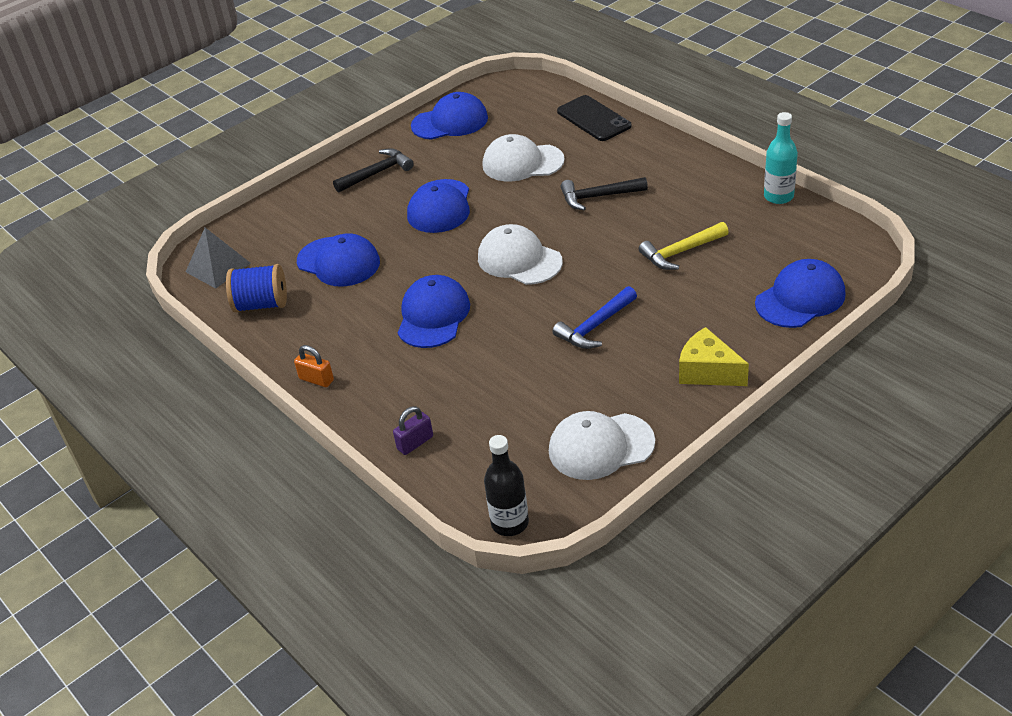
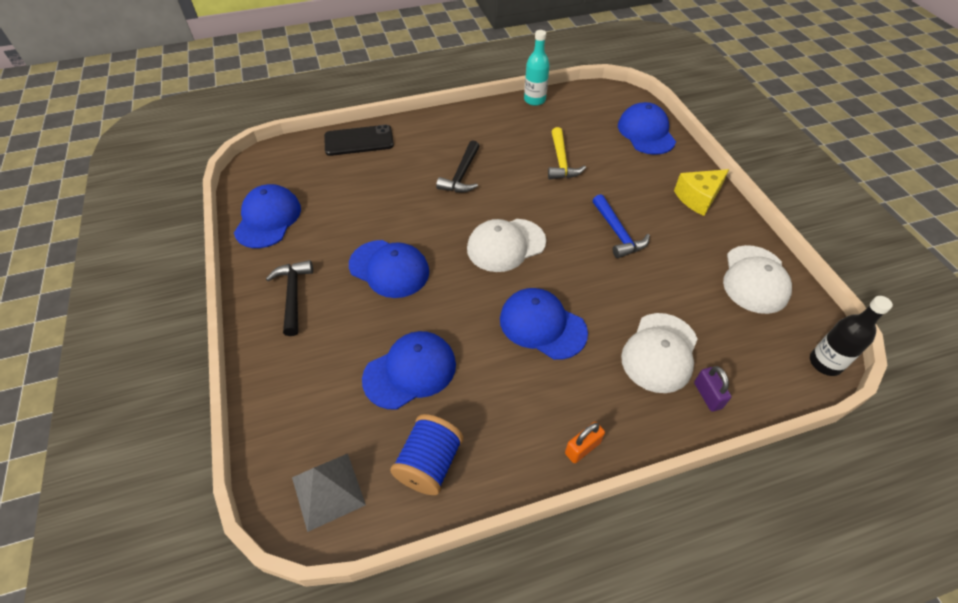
camera: 70 degrees left, 10 degrees up
white cap [482,134,565,181] -> white cap moved to [621,313,697,393]

